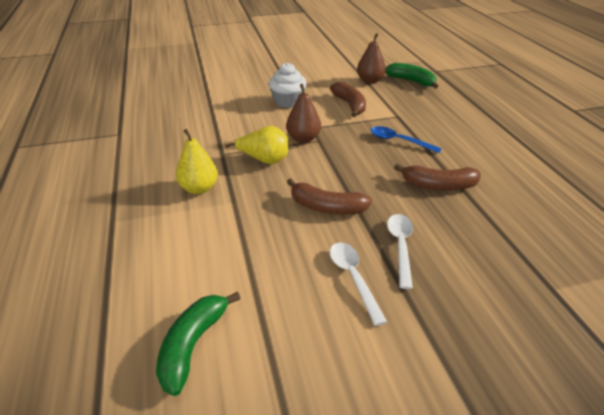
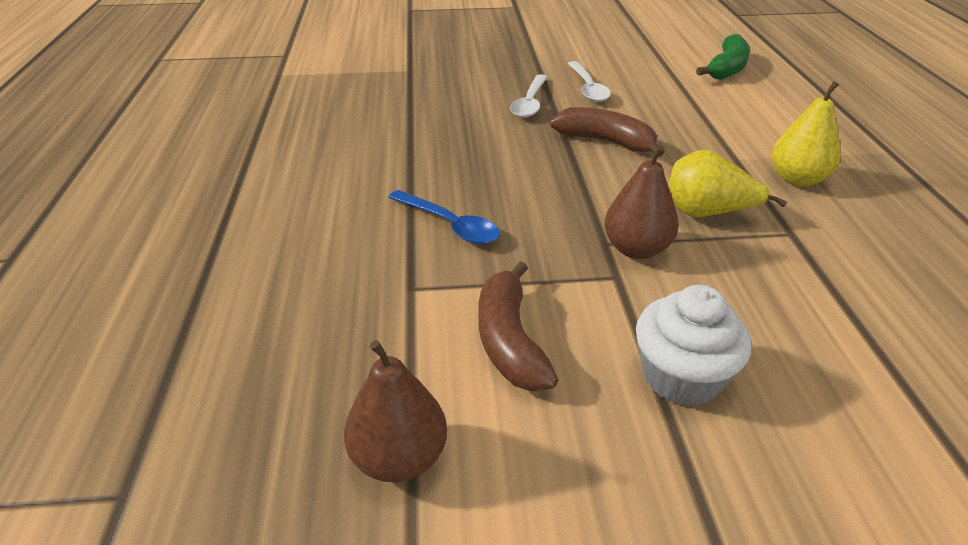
camera: 170 degrees left, 0 degrees up
green banana [385,63,438,88] -> none
brown banana [394,164,481,190] -> none

